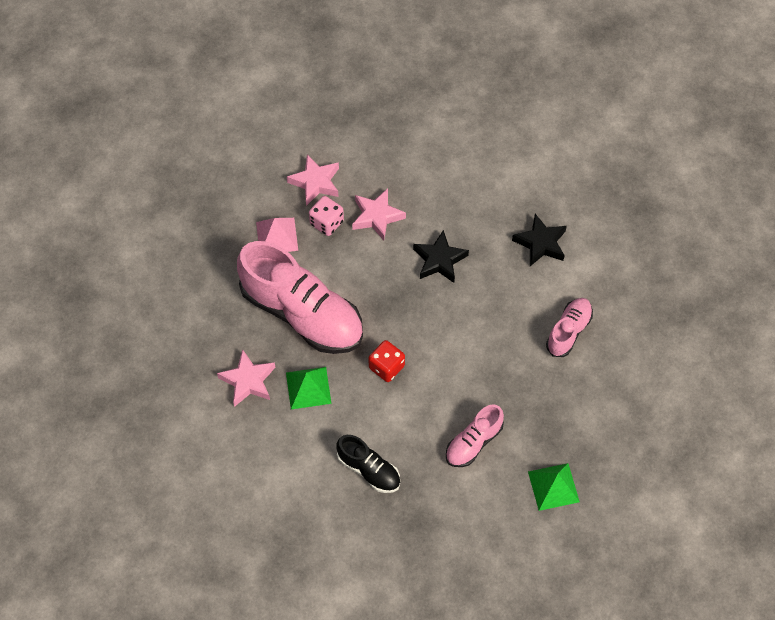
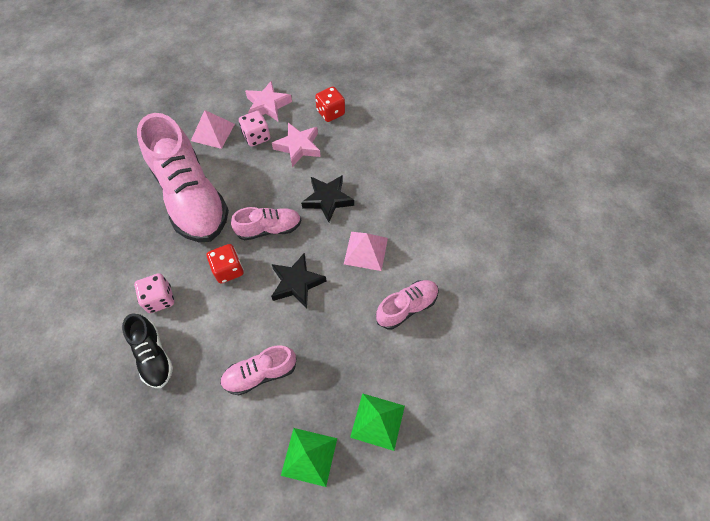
camera: 25 degrees right, 0 degrees up
pink star [217,349,275,407] -> none
green pyramid [286,367,332,409] -> green pyramid moved to [350,393,405,451]
black star [512,214,567,266] -> black star moved to [271,253,327,309]
none -> pink dice [134,273,174,313]
none -> pink shoe [231,207,301,241]
none -> red dice [315,86,345,122]
none -> pink pyramid [344,232,388,271]

